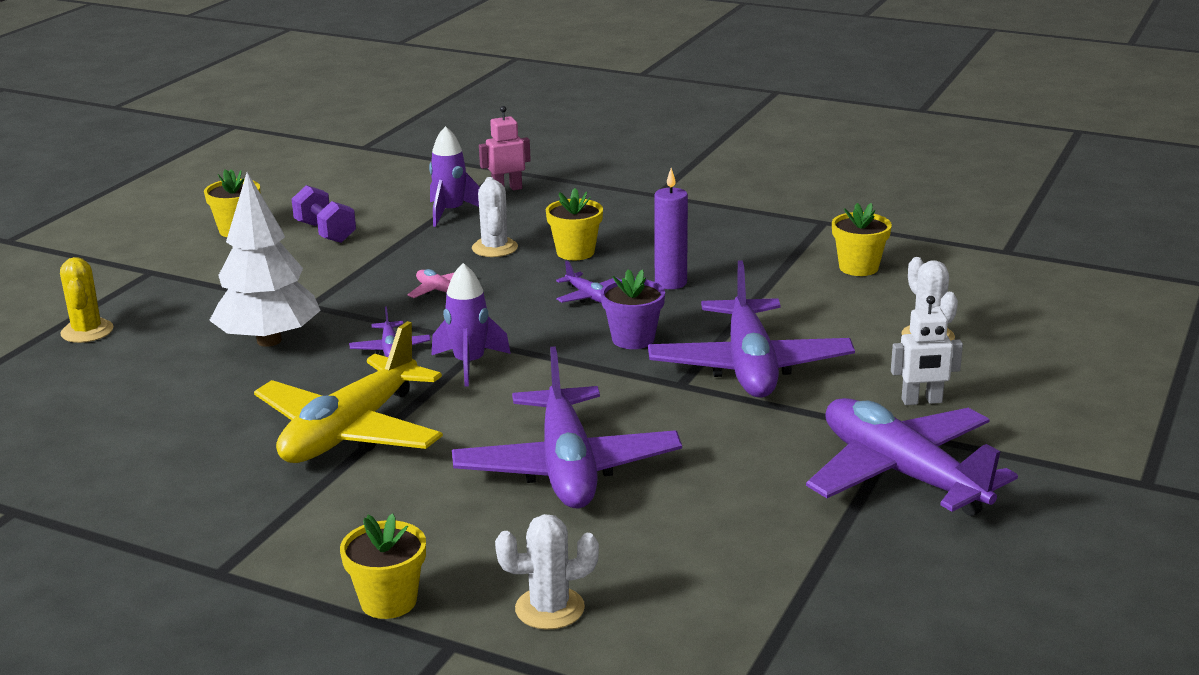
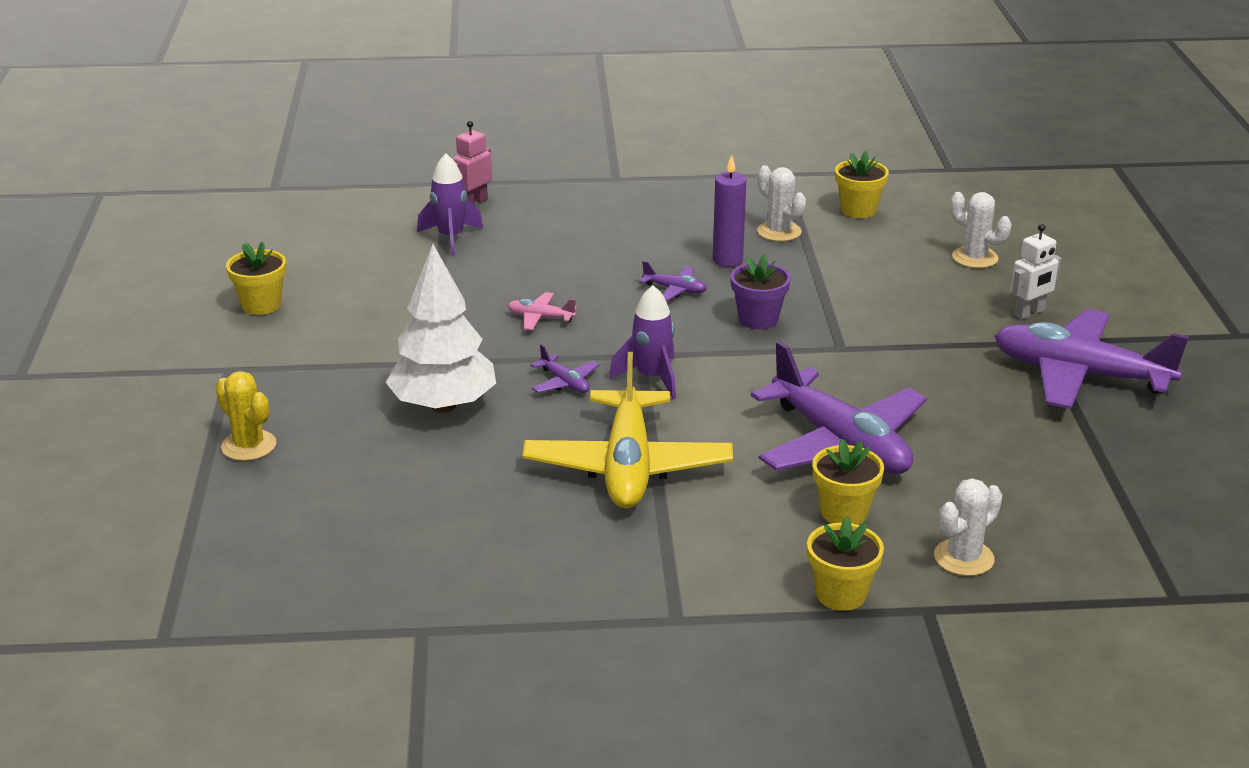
camera: 30 degrees left, 5 degrees up
purple dumbbell [292,185,356,243] -> none
white cactus [472,177,518,257] -> white cactus moved to [757,165,806,242]
yellow flower pot [546,188,603,260] -> yellow flower pot moved to [812,439,884,525]
purple plane [648,260,855,398] -> none

